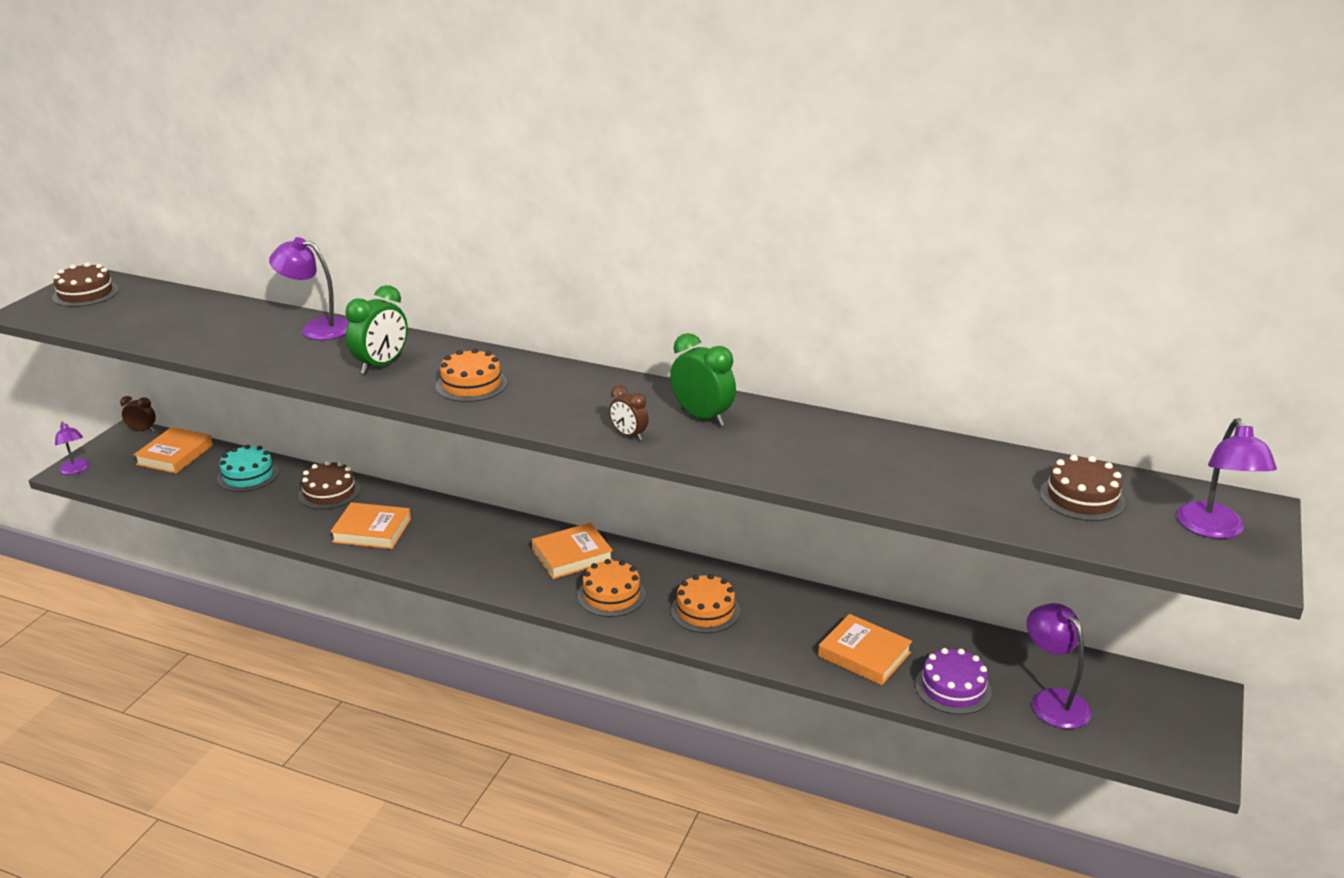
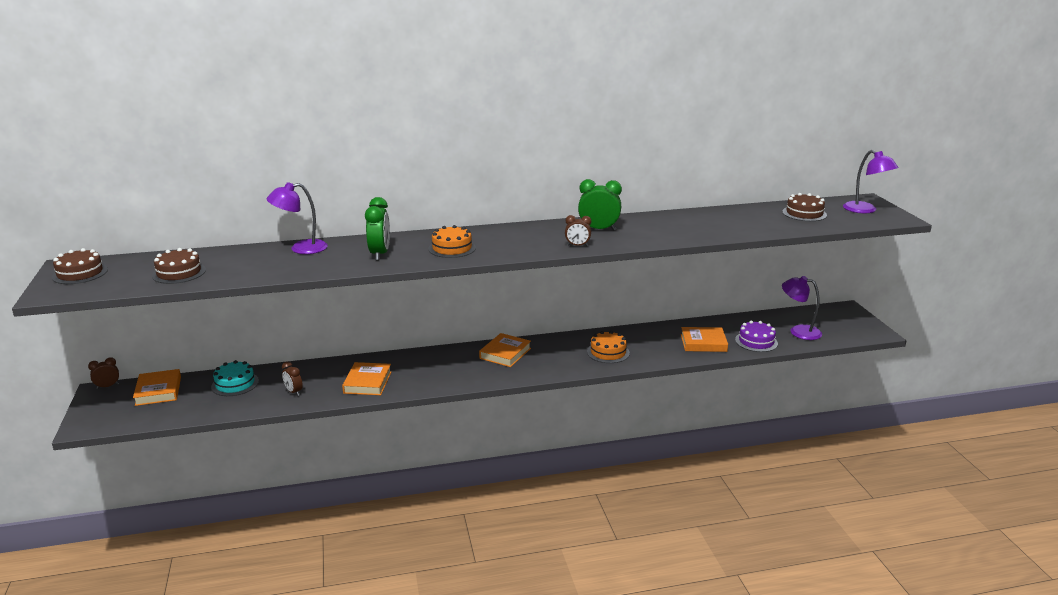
camera: 35 degrees left, 5 degrees down
purple lamp [55,422,89,475] -> none
brown cake [298,461,361,509] -> brown cake moved to [152,248,206,284]
orange book [330,502,411,549] -> orange book turned 60 degrees counterclockwise [342,362,392,395]
orange cake [577,559,646,617] -> none
none -> brown clock [282,361,303,396]

